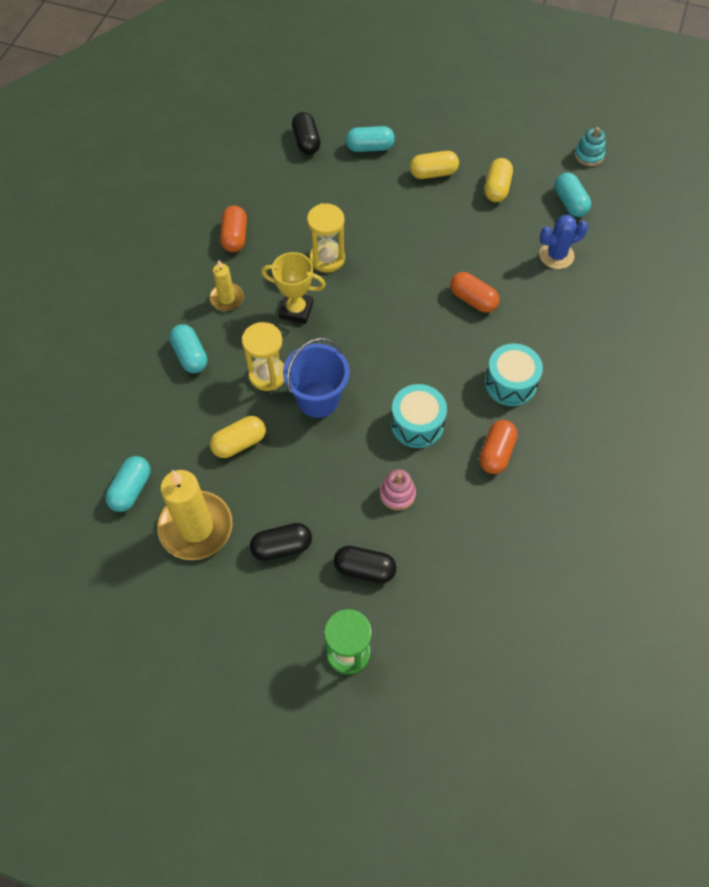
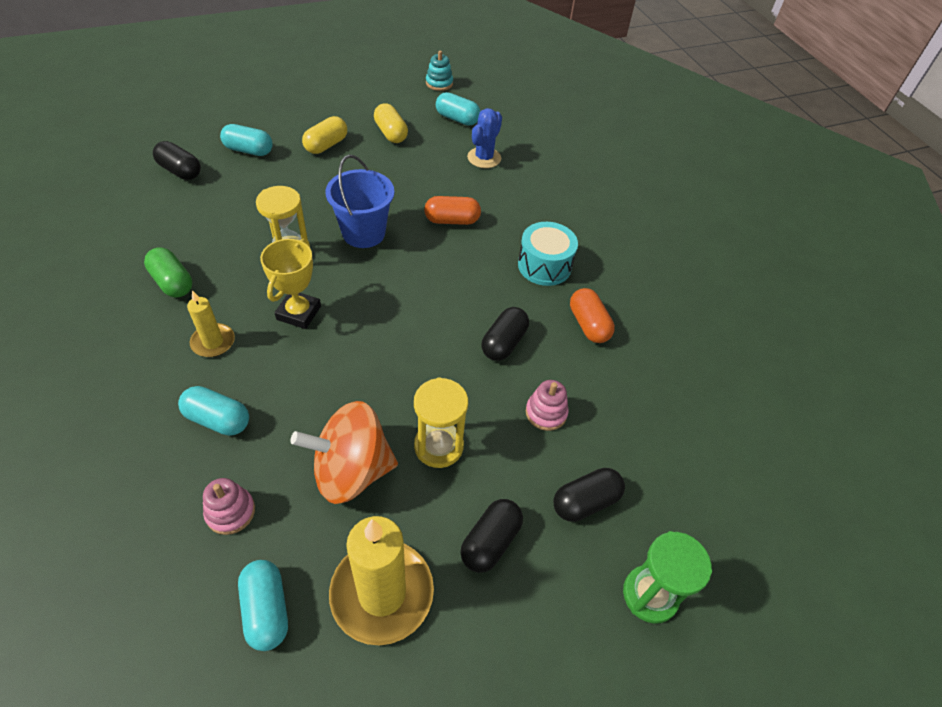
camera: 45 degrees left, 10 degrees down
yellow capsule [210,416,266,458] -> orange spinning top [291,401,398,504]
orange capsule [220,206,247,252] -> green capsule [144,247,192,298]
yellow hourglass [242,322,284,391] -> yellow hourglass moved to [414,377,468,468]
yellow trophy [261,252,326,324] -> yellow trophy turned 45 degrees counterclockwise [260,239,321,329]
blue bucket [283,338,350,418] -> blue bucket moved to [326,154,394,248]
turquoise capsule [346,126,395,152] -> turquoise capsule turned 60 degrees clockwise [220,124,273,156]
turquoise drum [391,384,447,448] -> black capsule [481,307,529,361]
none -> pink stacking toy [203,478,255,535]

